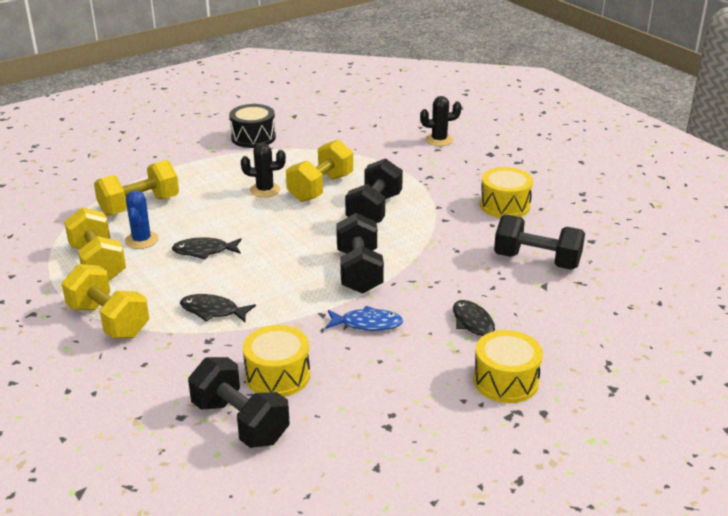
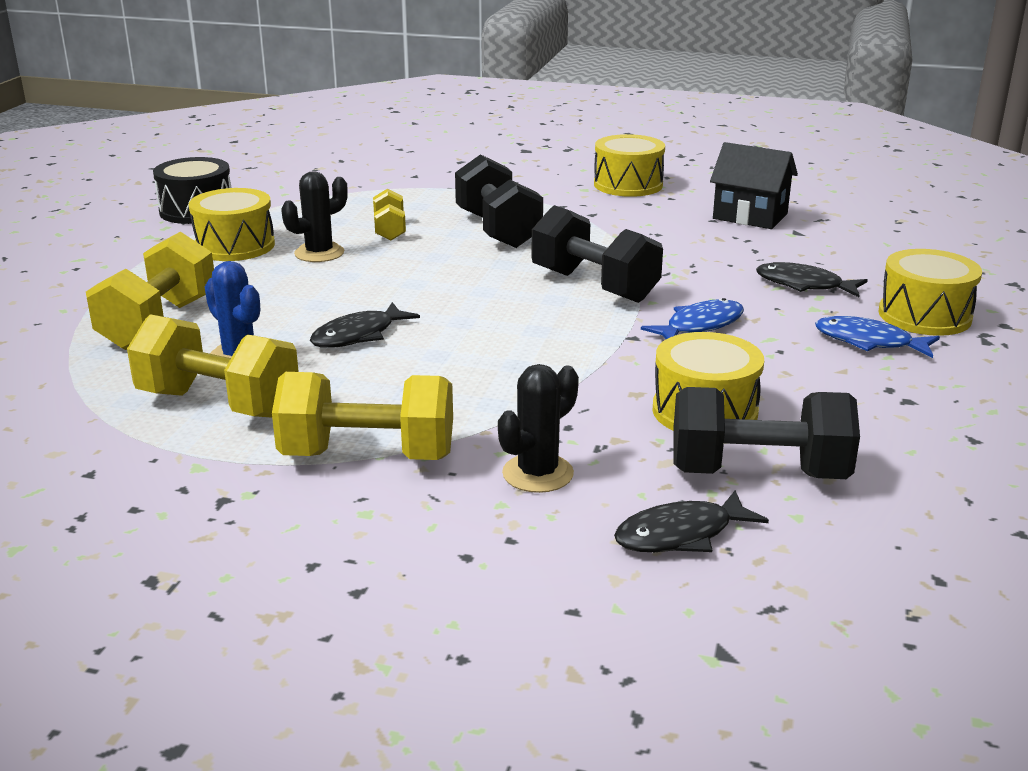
camera: 40 degrees left, 5 degrees down
black fish [180,294,256,322] -> black fish moved to [614,490,769,552]
yellow dumbbell [286,139,353,202] -> yellow dumbbell [373,189,406,240], size x0.54
black cactus [420,96,461,146] -> black cactus moved to [498,364,579,493]
black dumbbell [494,215,585,270] -> black house [710,142,798,229]
none -> yellow drum [189,188,275,261]
none -> blue fish [815,316,940,358]

